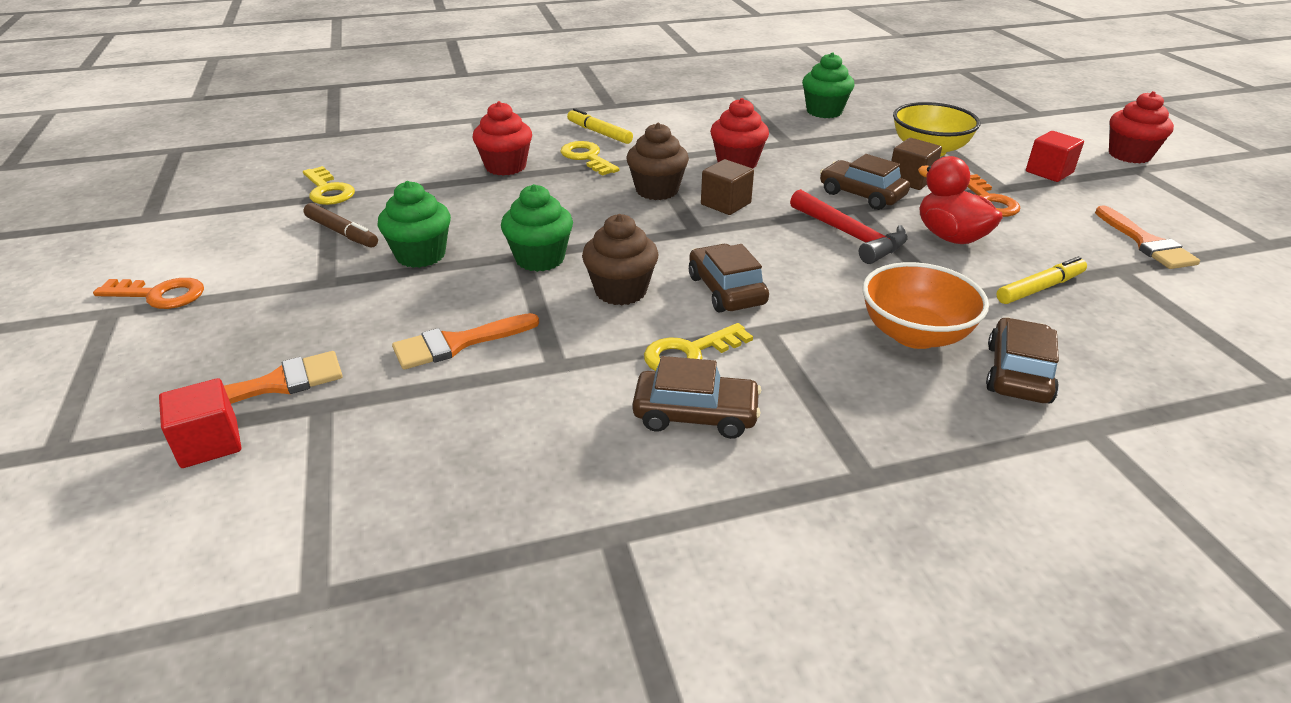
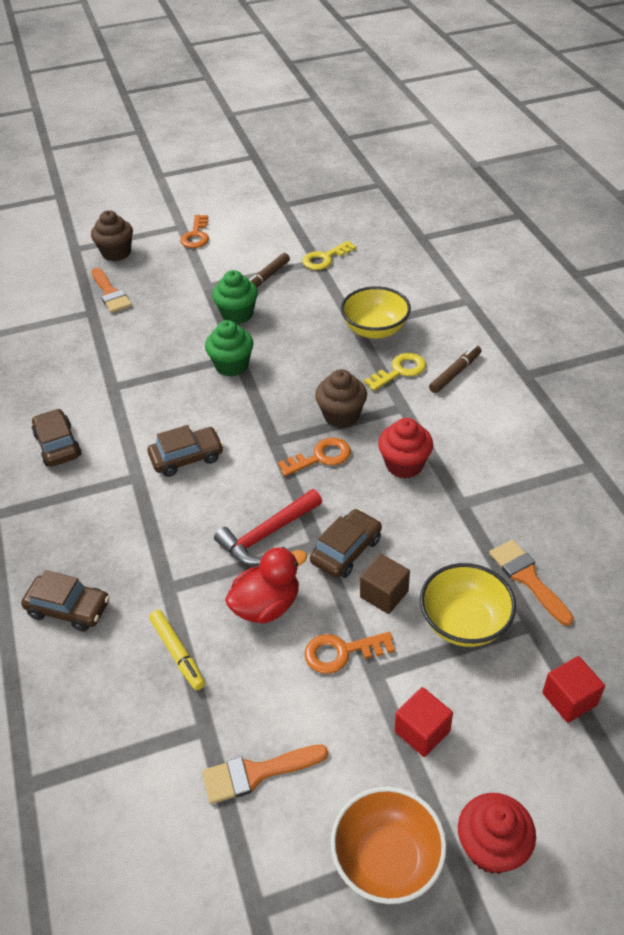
camera: 90 degrees right, 10 degrees up
red cube [159,378,241,468] -> red cube moved to [542,656,605,723]
orange brush [392,313,539,370] -> orange brush moved to [489,539,574,626]
red cupcake [473,101,532,176] -> yellow bowl [341,286,411,339]
yellow marker [567,108,633,144] -> brown marker [429,345,481,393]
brown cupcake [582,214,658,305] -> brown cupcake moved to [91,210,133,261]
brown car [632,356,761,439] -> brown car turned 150 degrees clockwise [32,409,82,467]
yellow key [644,323,753,371] -> none
brown cube [701,159,754,215] -> orange key [278,438,351,476]
green cupcake [802,52,855,118] -> none
orange bowl [862,262,989,349] -> orange bowl moved to [331,786,447,904]

